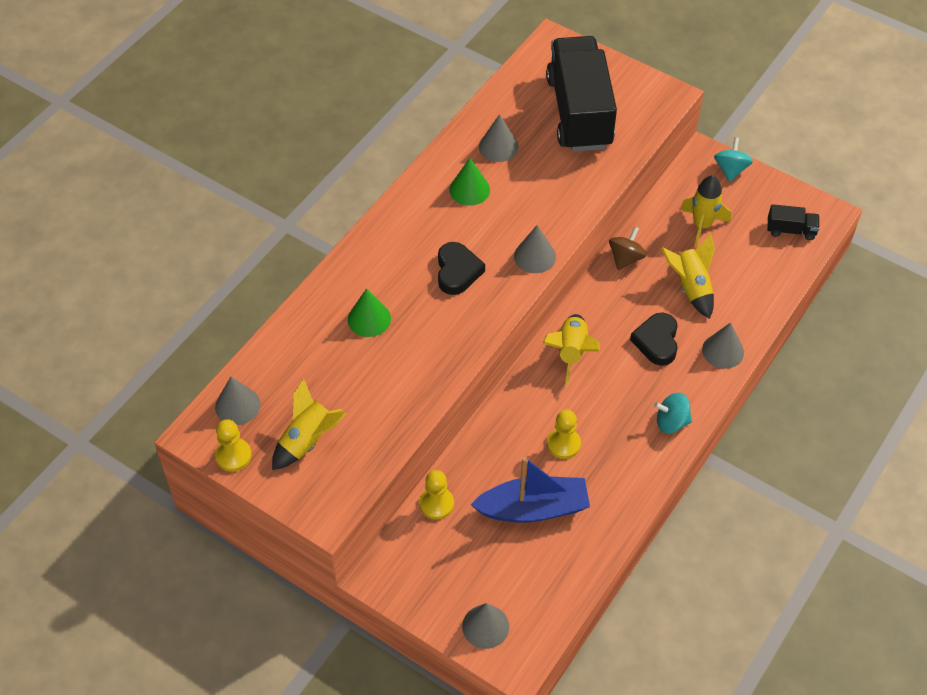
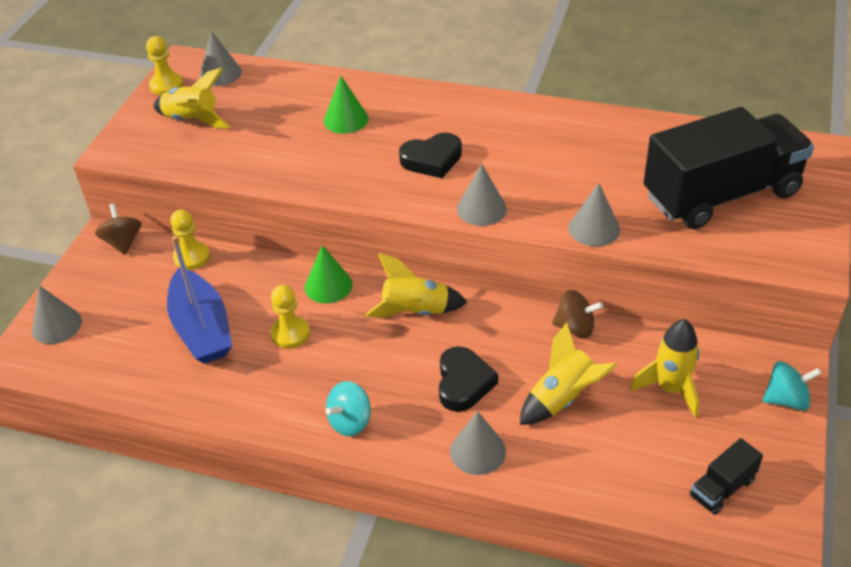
camera: 75 degrees right, 10 degrees down
green cone [449,158,490,206] -> green cone moved to [305,245,352,303]
grey cone [479,114,519,162] -> grey cone moved to [569,183,620,247]
black heart [630,313,678,366] -> black heart turned 105 degrees clockwise [439,346,498,412]
turquoise spinning top [654,393,692,434] -> turquoise spinning top turned 120 degrees counterclockwise [325,381,371,436]
black truck [768,204,820,240] -> black truck turned 60 degrees clockwise [689,438,763,515]
none -> brown spinning top [95,203,141,255]

